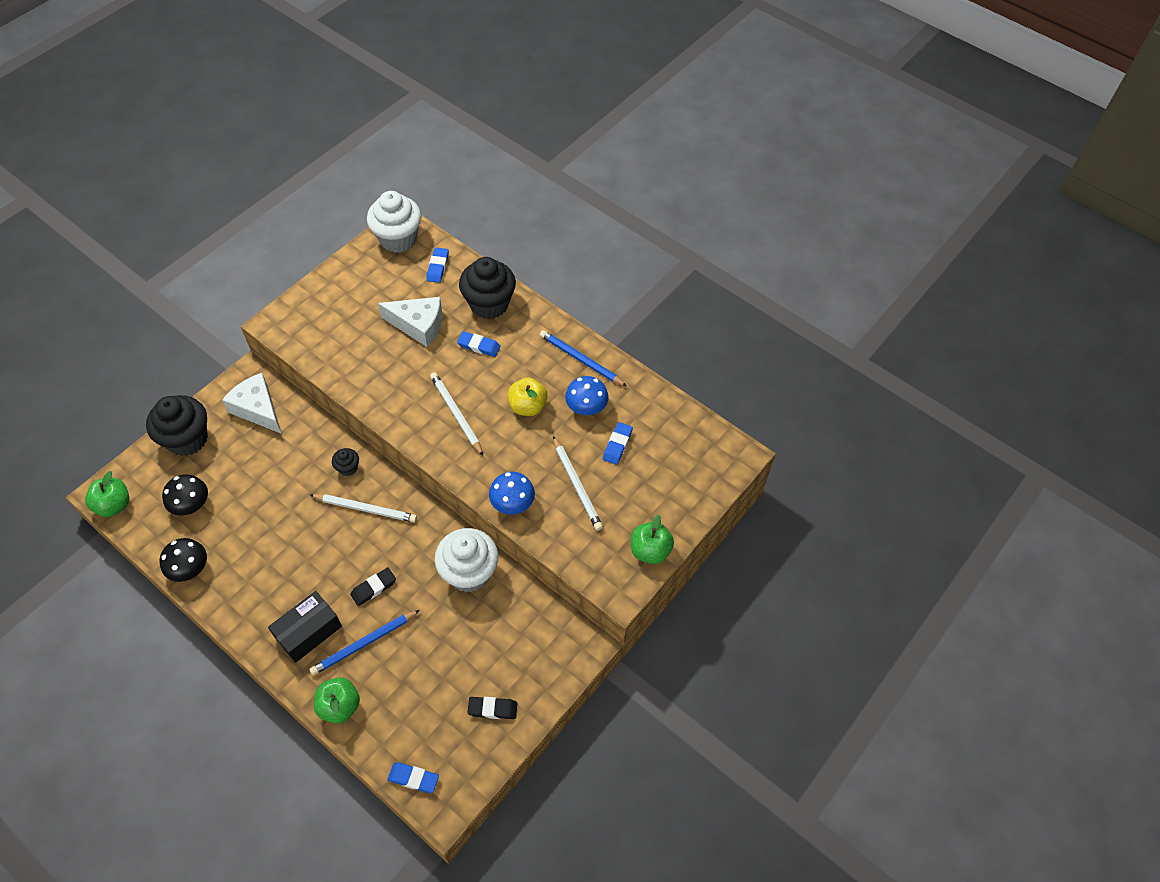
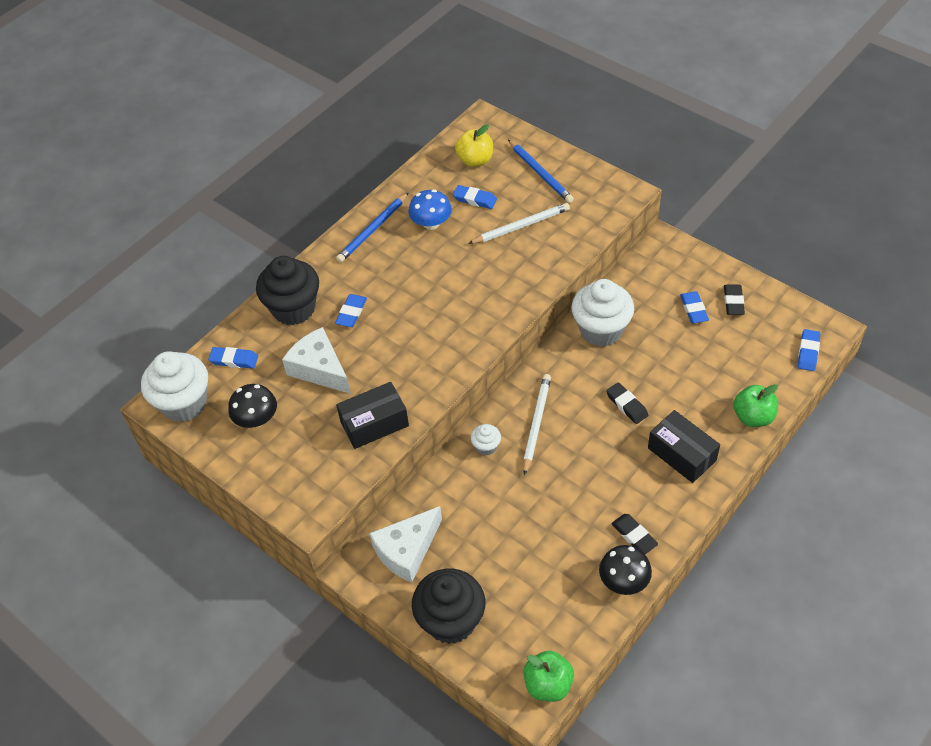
camera: 85 degrees left, 5 degrees down
black mushroom [162,474,208,516] -> black mushroom moved to [228,384,277,428]
blue pencil [309,610,420,676] -> blue pencil moved to [508,140,574,203]
black cupcake [332,448,359,476] -> white cupcake [471,424,501,456]
white cheese [378,297,442,347] -> white cheese turned 60 degrees counterclockwise [282,327,351,394]
white pencil [430,372,483,456] -> none
blue mushroom [489,472,535,515] -> none
yellow apple [508,378,548,416] -> yellow apple moved to [455,124,493,167]
green apple [631,515,674,564] -> none
none -> black box [336,382,409,449]
none -> black eraser [611,514,658,554]
none -> blue eraser [680,291,709,323]

